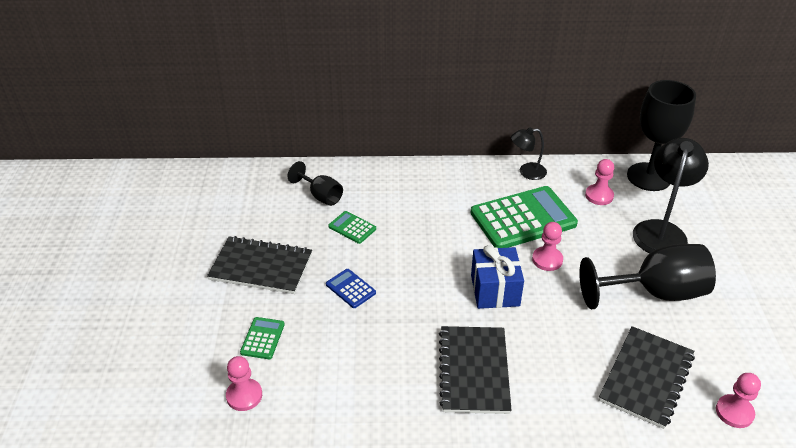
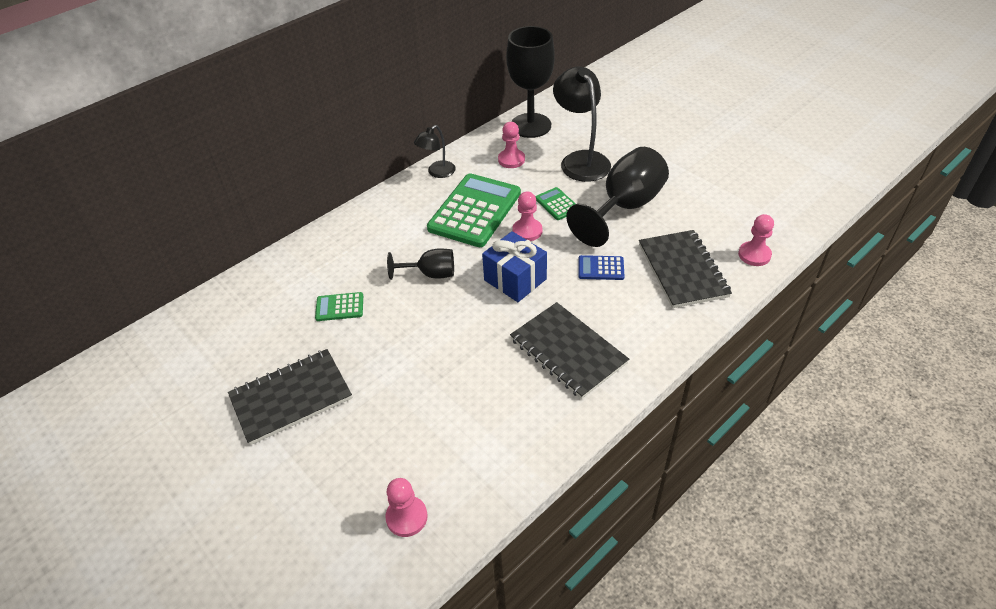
camera: 40 degrees left, 5 degrees up
green calculator [240,317,285,359] -> green calculator moved to [535,187,576,220]
black goblet [287,161,343,206] -> black goblet moved to [387,248,454,280]
blue calculator [326,269,376,308] -> blue calculator moved to [578,255,624,280]

